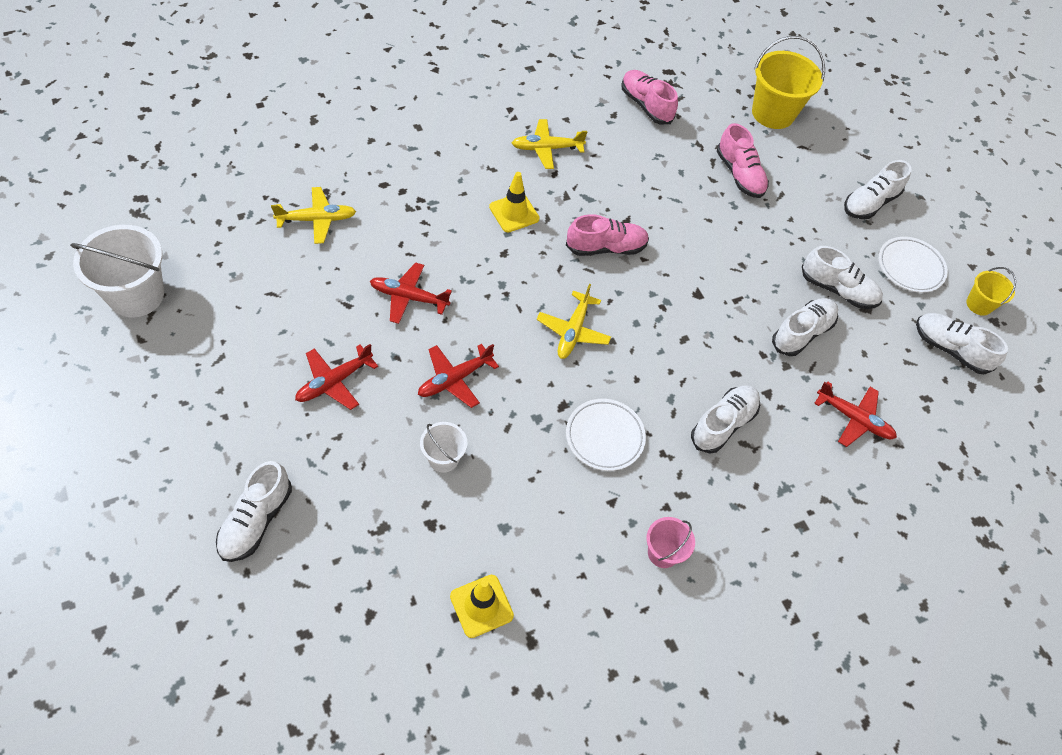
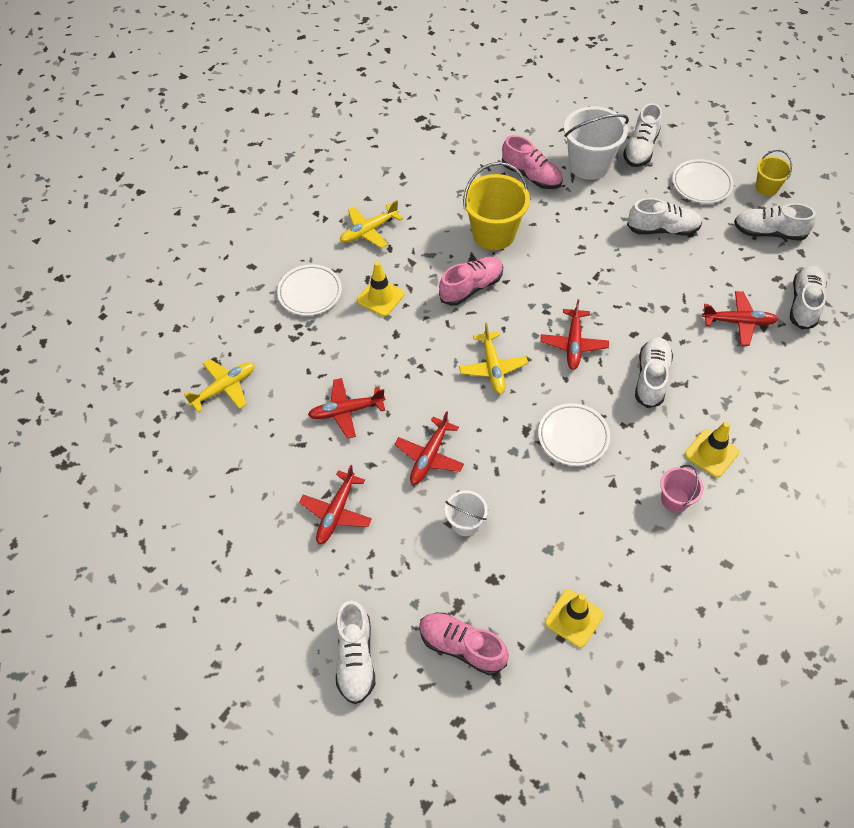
camera: 20 degrees left, 0 degrees up
white bucket [70,225,164,317] -> white bucket moved to [564,106,629,180]
pink shoe [621,70,678,124] -> pink shoe moved to [419,613,509,675]
yellow bucket [752,36,825,129] -> yellow bucket moved to [463,162,530,250]
white shoe [772,298,838,356] -> white shoe moved to [790,266,827,330]
none -> white plate [277,264,342,316]
none -> red plane [540,299,609,370]
none -> yellow traffic cone [685,421,739,478]

